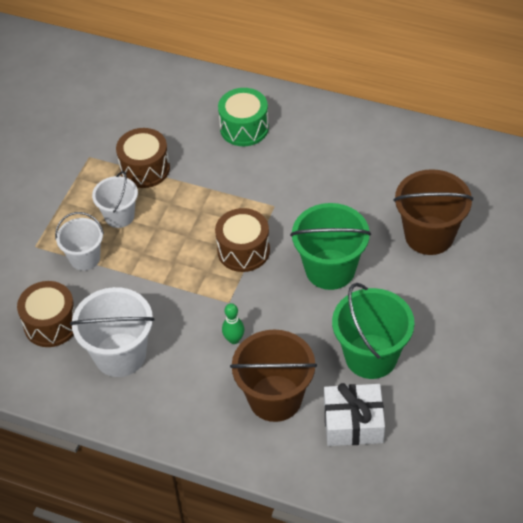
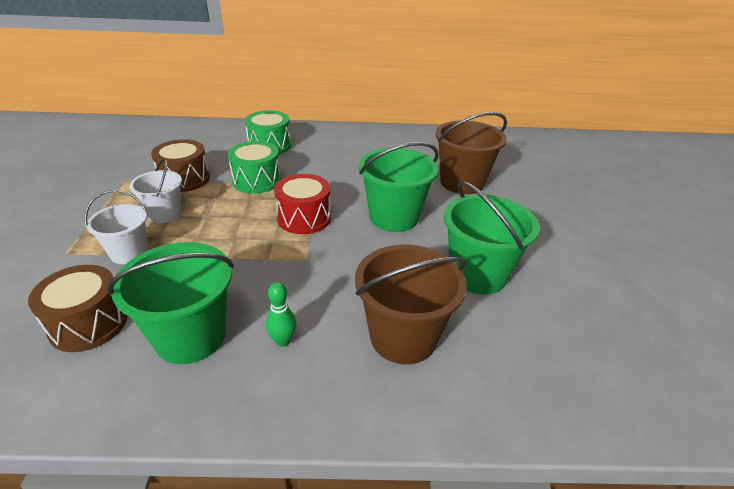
camera: 25 degrees left, 15 degrees down
white bucket [70,287,155,377] -> green bucket [107,242,234,364]
brown drum [215,208,270,272] -> red drum [274,174,331,234]
green bowling pin [222,303,245,344] -> green bowling pin moved to [266,282,297,347]
white gift [324,383,385,446] -> none
none -> green drum [228,141,281,194]

